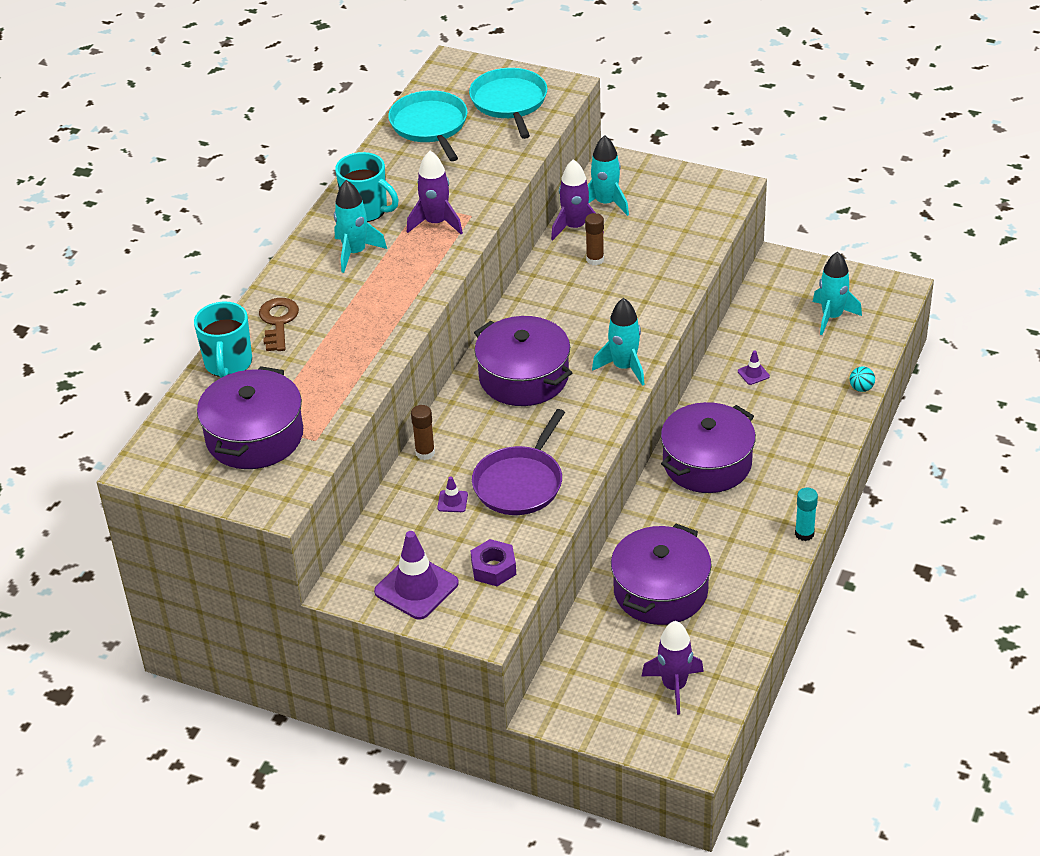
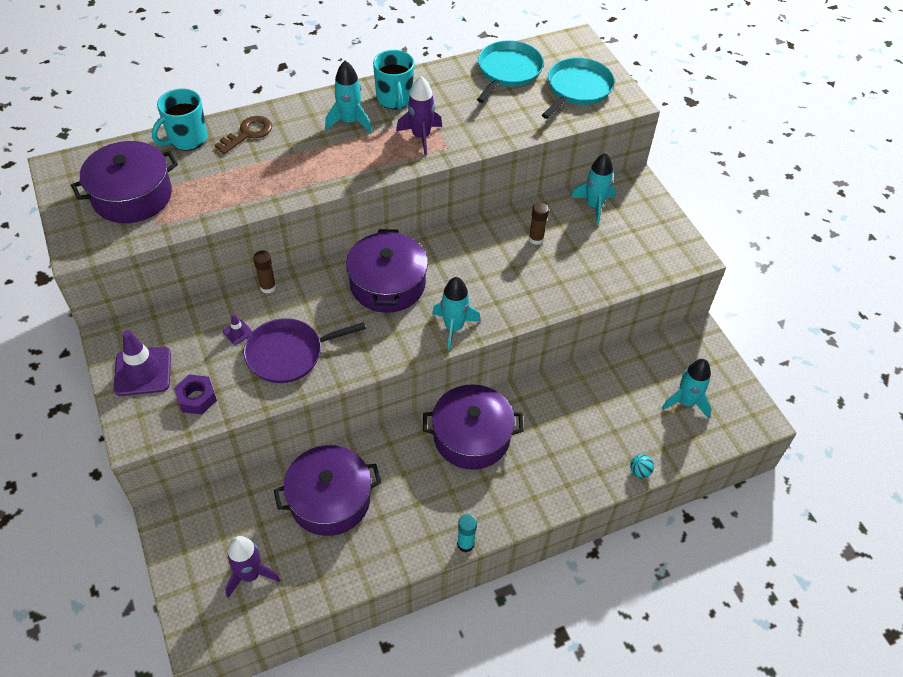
camera: 40 degrees right, 10 degrees up
purple rocket [551,159,604,240] -> none
purple traffic cone [738,350,770,385] -> none

